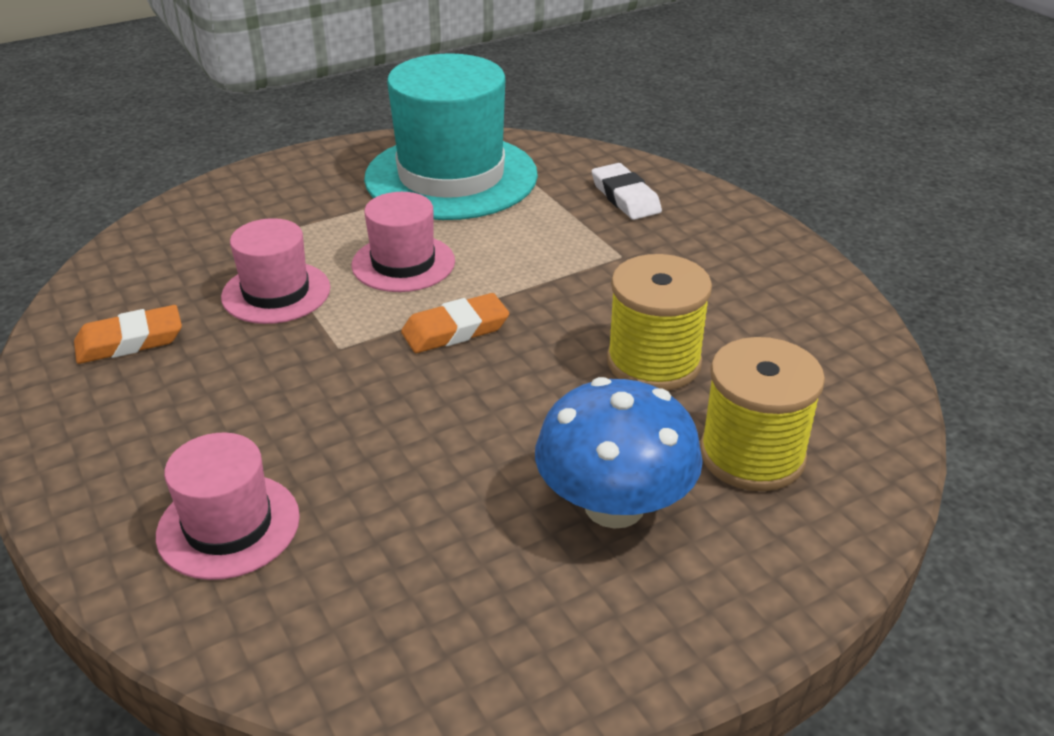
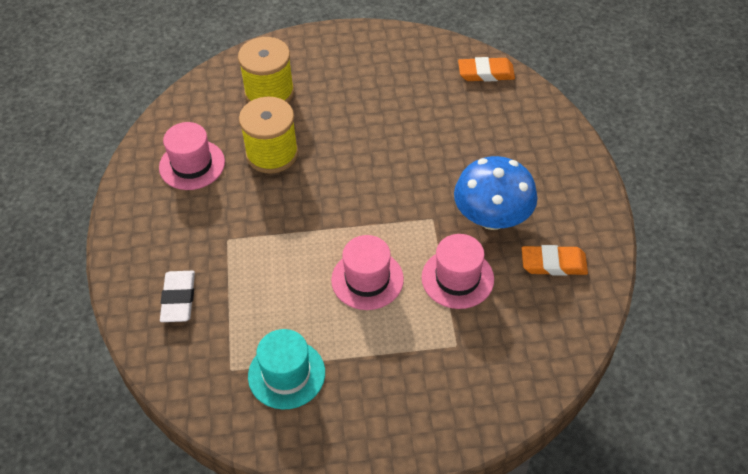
camera: 155 degrees left, 15 degrees up
pink hat [156,432,300,580] -> pink hat moved to [159,122,225,190]
turquoise hat [364,53,538,220] -> turquoise hat [248,329,325,409], size x0.53
orange eraser [401,293,509,353] -> orange eraser moved to [458,57,515,82]
blue mushroom [535,377,703,529] -> blue mushroom moved to [454,156,538,230]

